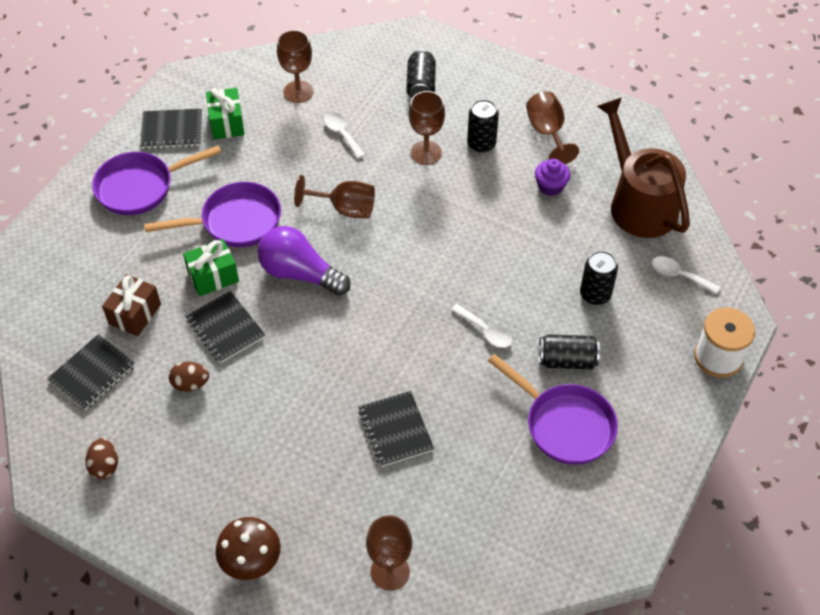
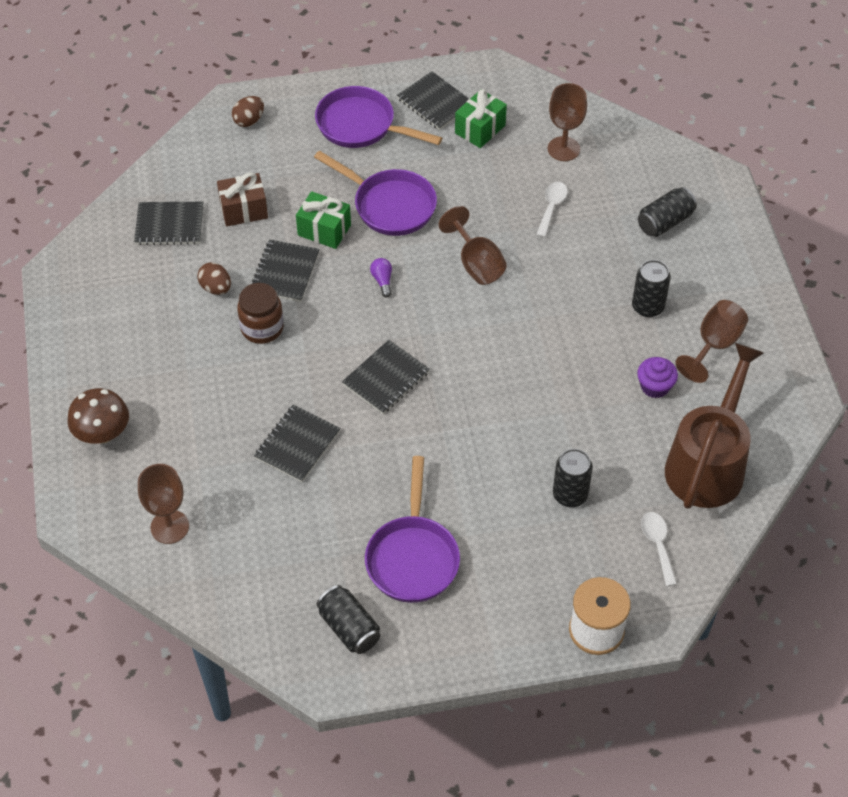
camera: 50 degrees right, 0 degrees up
brown egg [85,438,118,479] -> brown egg moved to [232,96,264,127]
purple light bulb [257,226,351,296] -> purple light bulb [370,258,392,298], size x0.41
brown goblet [409,91,445,165] -> none
white spoon [451,304,512,348] -> none
black can [539,334,600,369] -> black can moved to [316,585,380,654]
none -> brown jar [237,283,284,344]
none -> black notebook [342,340,430,414]

